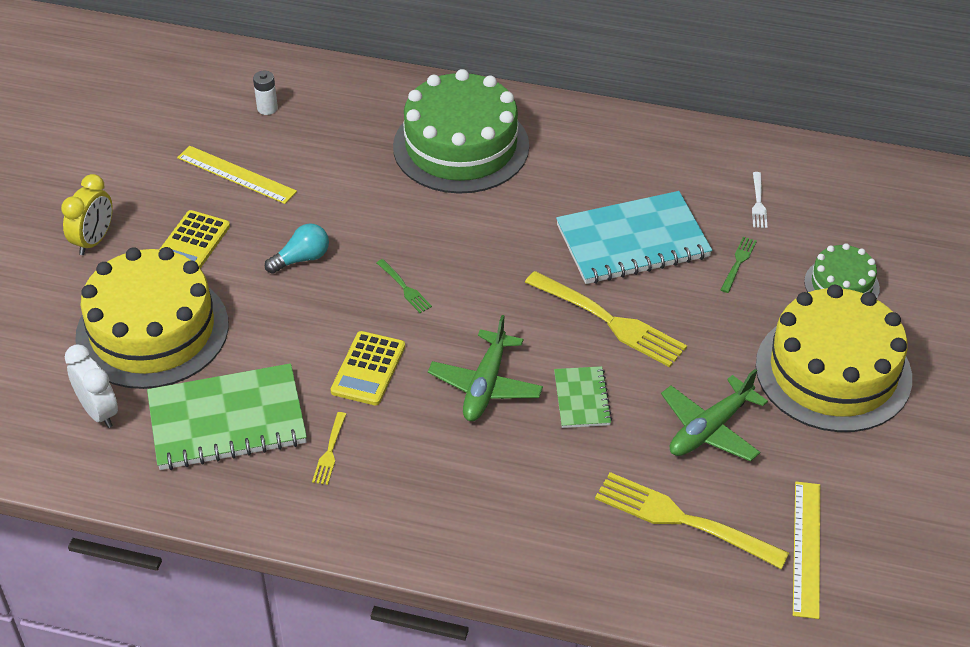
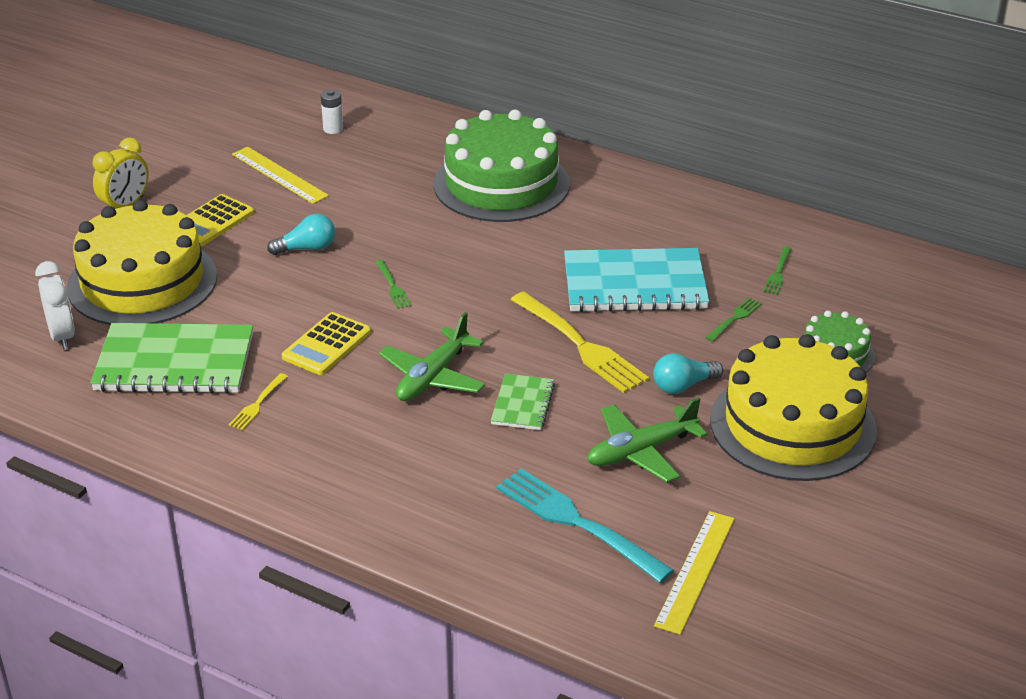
camera: 15 degrees right, 10 degrees down
yellow fork [595,472,789,569] -> turquoise fork [496,468,674,583]
white fork [752,172,767,228] -> green fork [763,246,792,295]
none -> turquoise light bulb [653,353,723,394]

